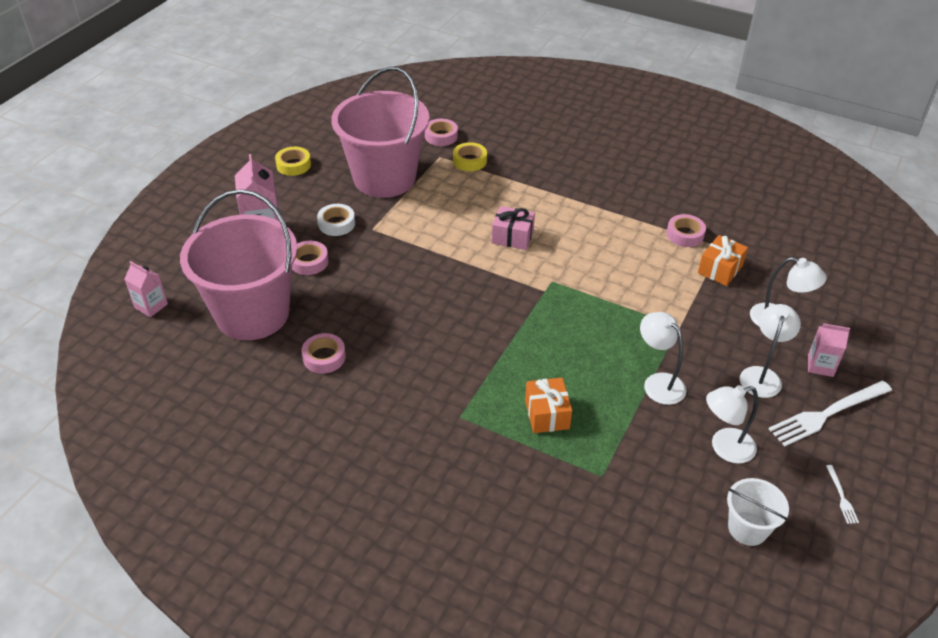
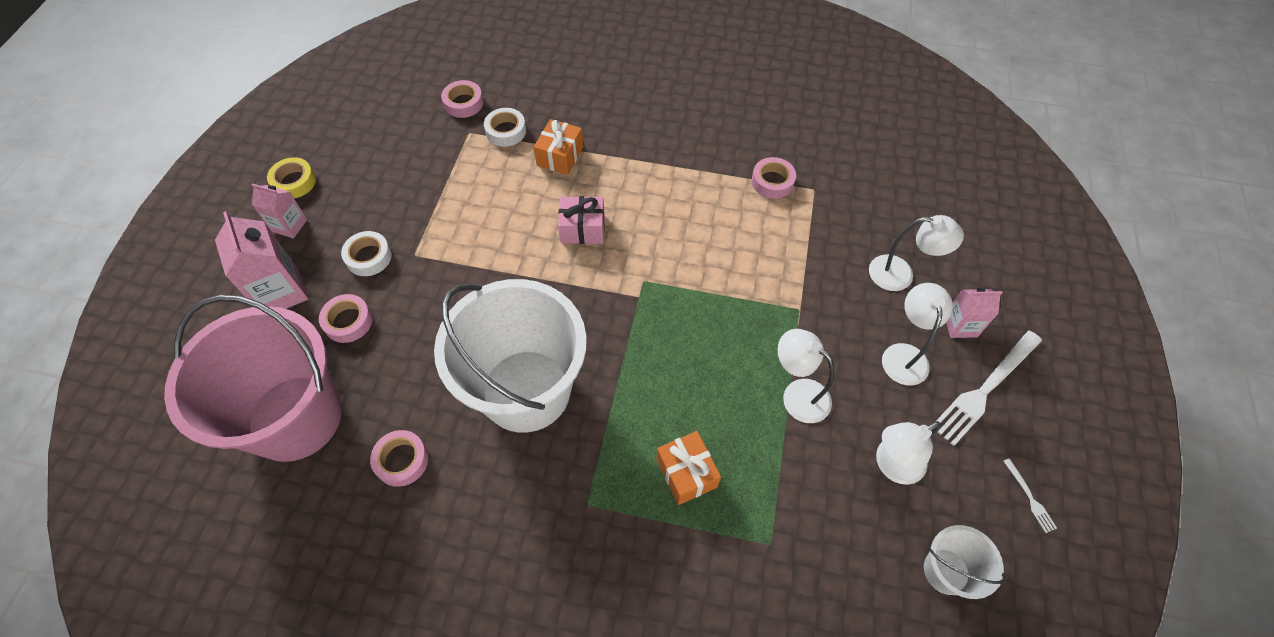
camera: 15 degrees left, 15 degrees up
pink carton [125,261,168,317] -> pink carton moved to [251,183,307,239]
pink bucket [331,67,429,198] -> none
yellow tape [453,142,487,171] -> white tape [484,108,526,147]
orange gift [698,235,748,286] -> orange gift moved to [534,119,584,175]
none -> white bucket [434,279,587,433]

